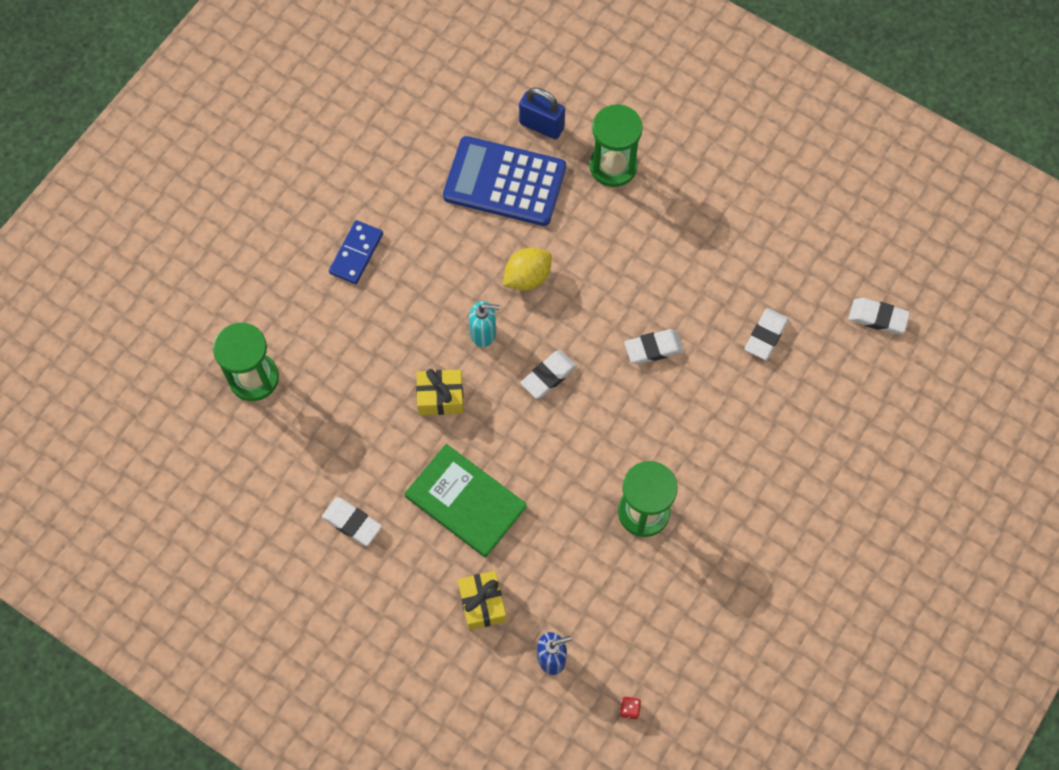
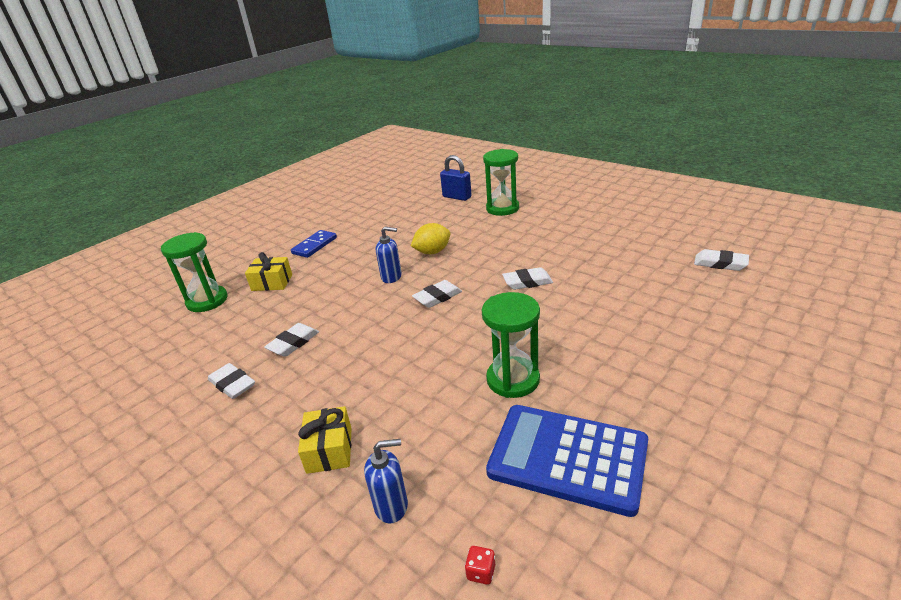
camera: 10 degrees right, 35 degrees down
green book [405,444,527,557] -> none
yellow gift [416,369,463,415] -> yellow gift moved to [245,252,292,291]
blue calculator [443,136,566,226] -> blue calculator moved to [486,405,648,517]
turquoise soap dispenser [469,301,499,347] -> blue soap dispenser [376,226,402,283]
white eraser [745,308,789,360] -> white eraser moved to [264,323,319,357]

